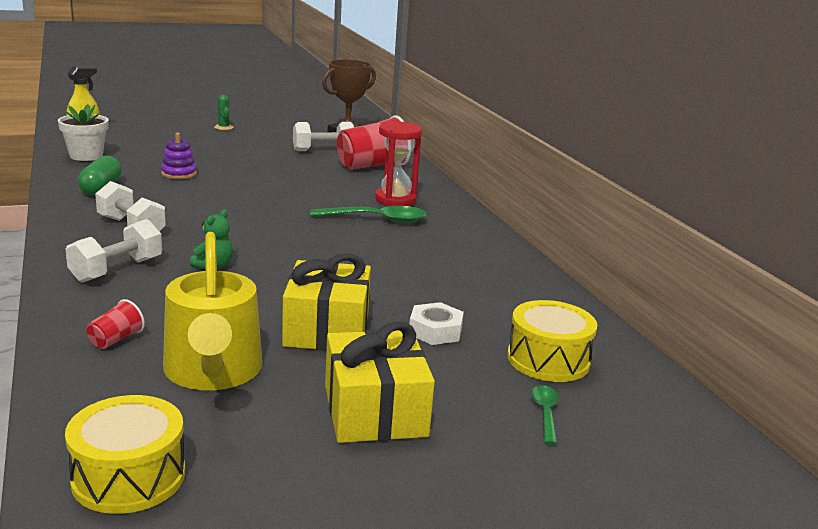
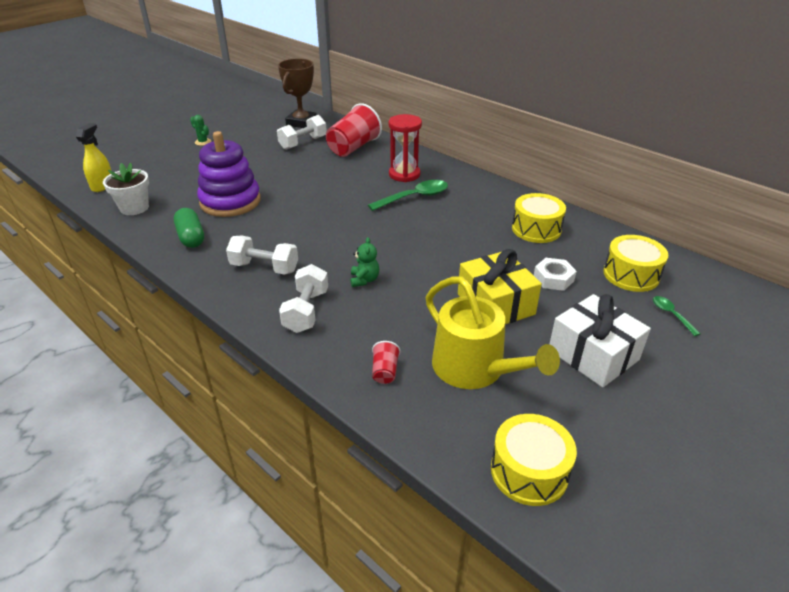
camera: 25 degrees left, 15 degrees up
purple stacking toy [161,133,197,179] -> purple stacking toy [197,131,261,217], size x2.08
yellow gift [325,322,435,443] -> white gift [549,294,651,387]
none -> yellow drum [512,193,566,243]

